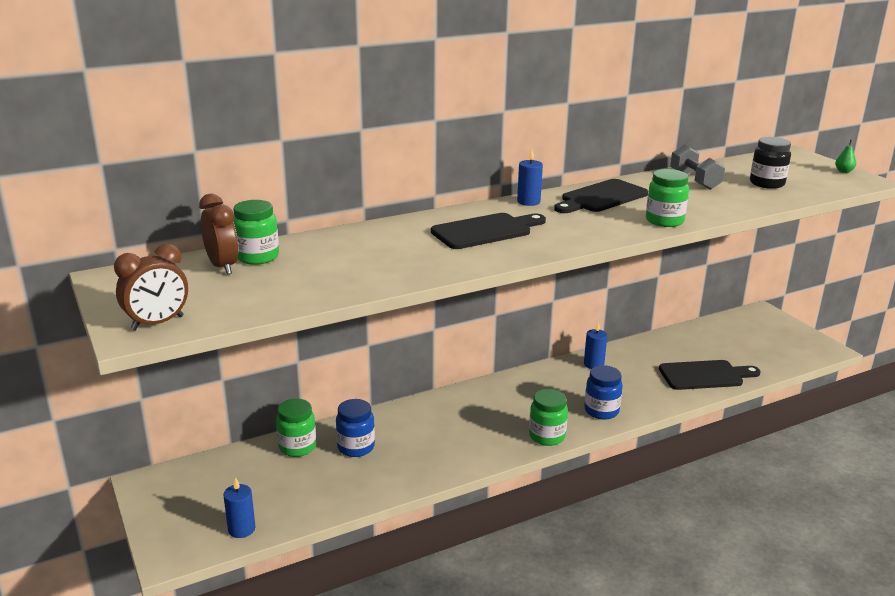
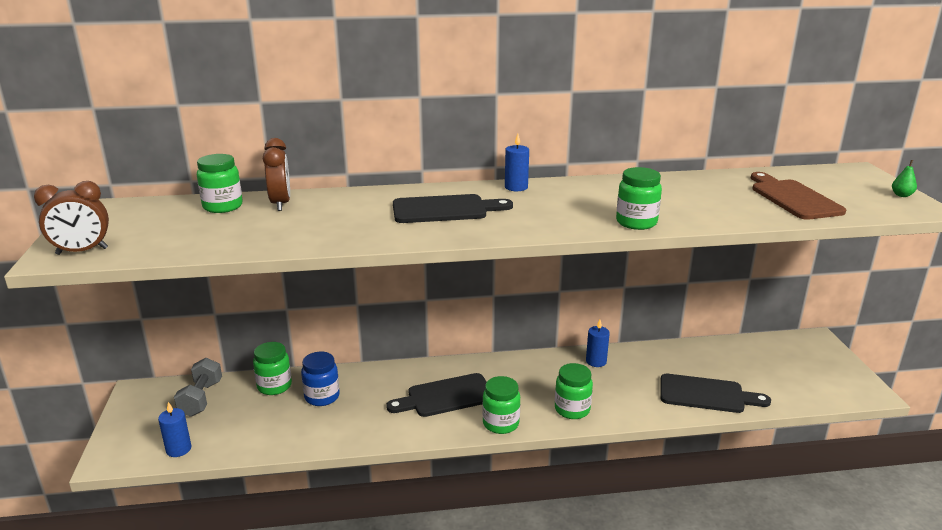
camera: 20 degrees right, 0 degrees up
brown clock [199,194,239,275] -> brown clock moved to [263,138,290,211]
black cutting board [554,179,648,213] -> black cutting board moved to [386,373,487,417]
blue jar [584,365,623,420] -> green jar [555,363,593,419]
grey dumbbell [670,144,725,190] -> grey dumbbell moved to [174,358,222,417]
black jar [750,137,791,189] -> brown cutting board [751,172,846,220]

